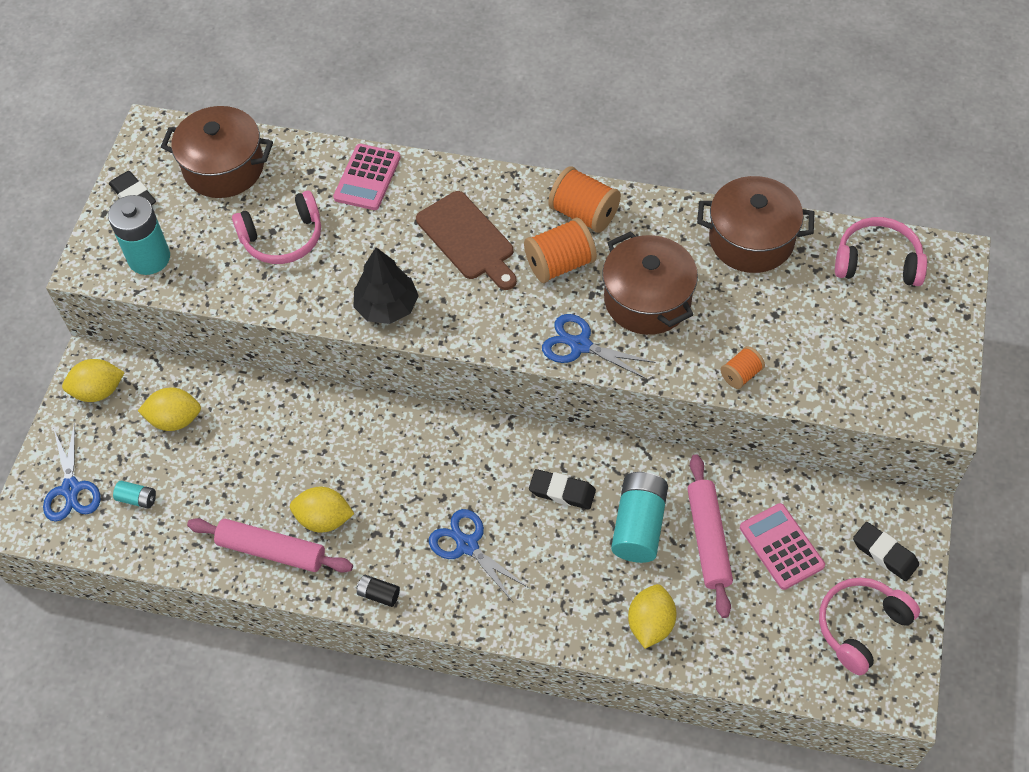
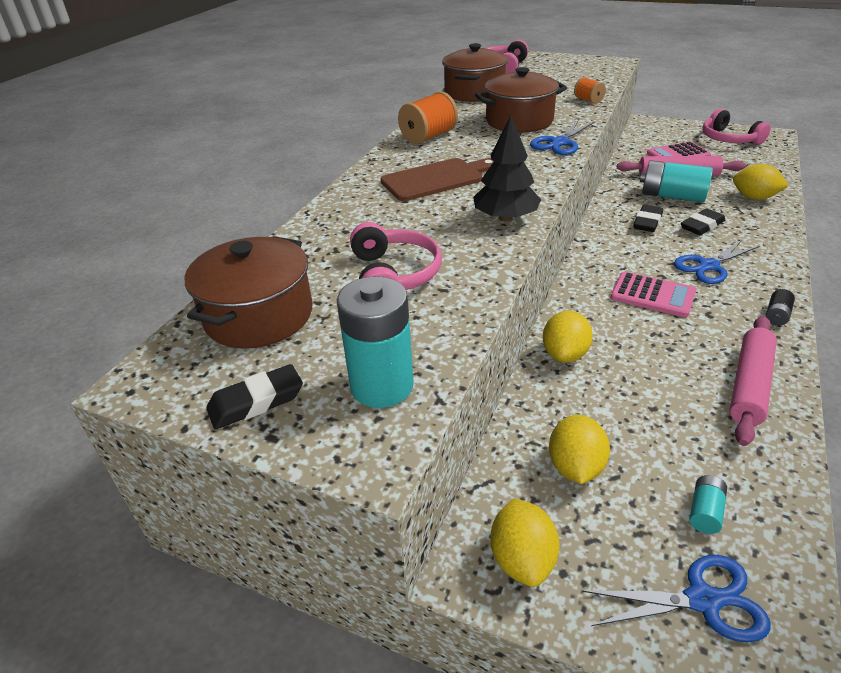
camera: 80 degrees left, 20 degrees down
yellow lemon [290,487,354,533] -> yellow lemon moved to [543,311,593,363]
pink calculator [333,144,401,210] -> pink calculator moved to [611,272,696,317]
orange spool [524,218,597,283] -> none
black eraser [853,522,919,581] -> black eraser moved to [681,208,725,235]

